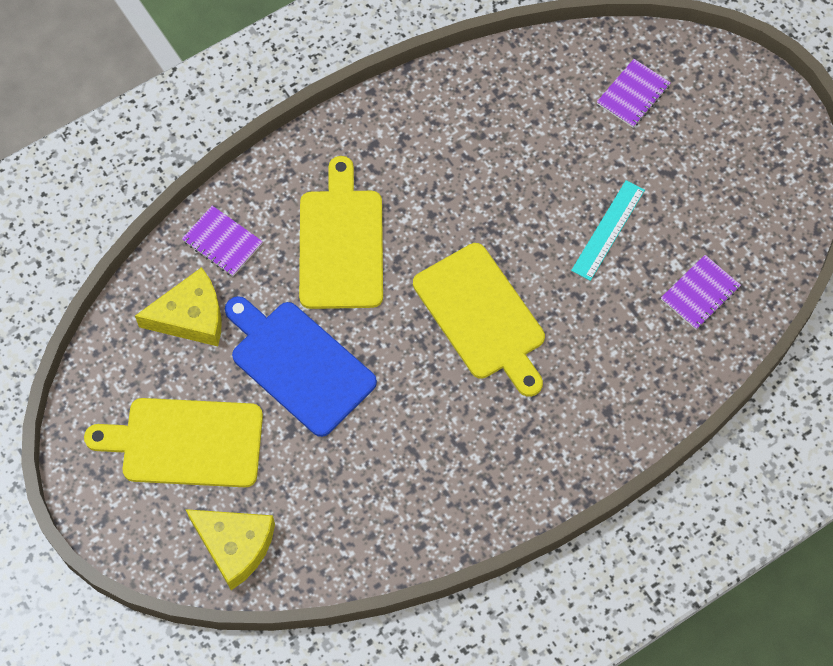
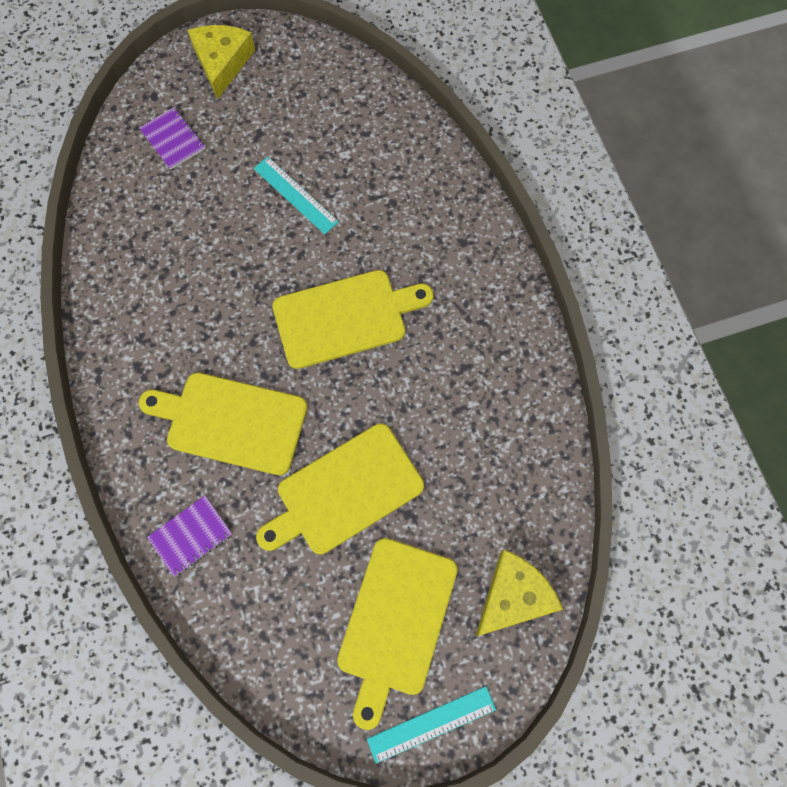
camera: 75 degrees left, 5 degrees up
yellow cheese [135,267,221,346] -> yellow cheese moved to [188,25,255,99]
blue cutting board [225,296,377,437] -> yellow cutting board [256,423,424,554]
purple notebook [661,255,741,330] -> none
none -> turquoise ruler [367,686,496,764]

